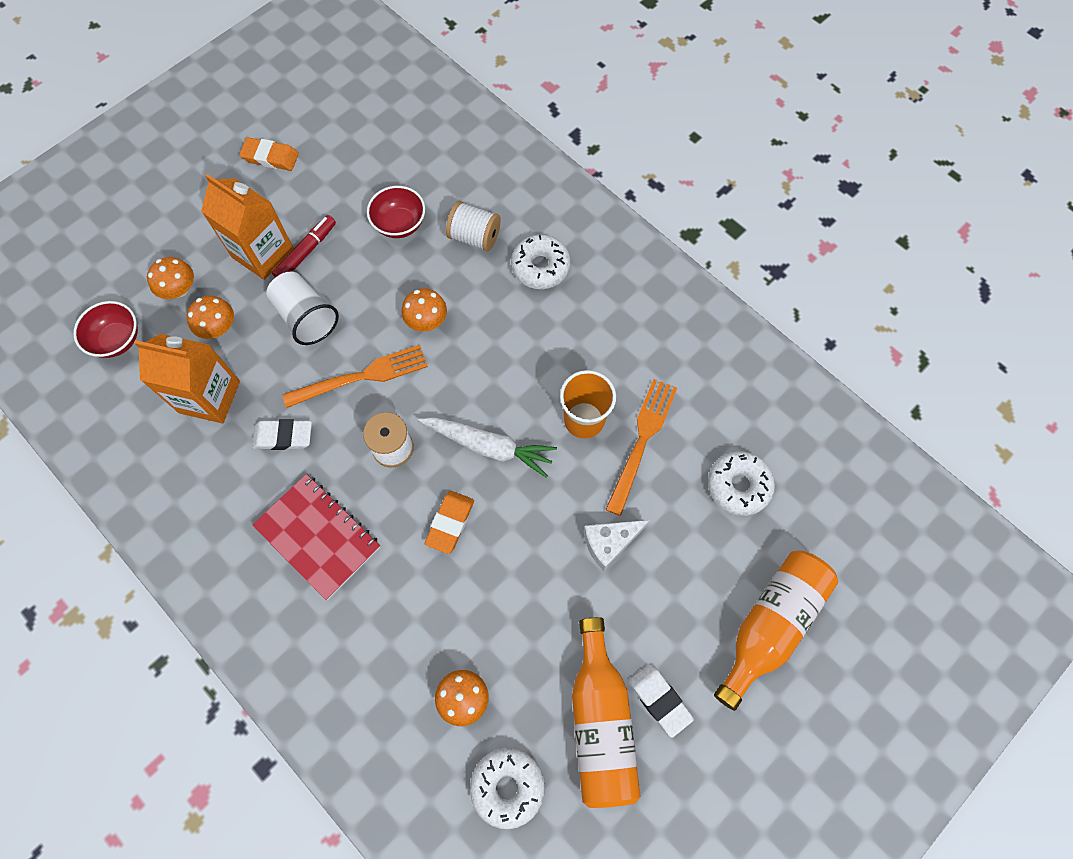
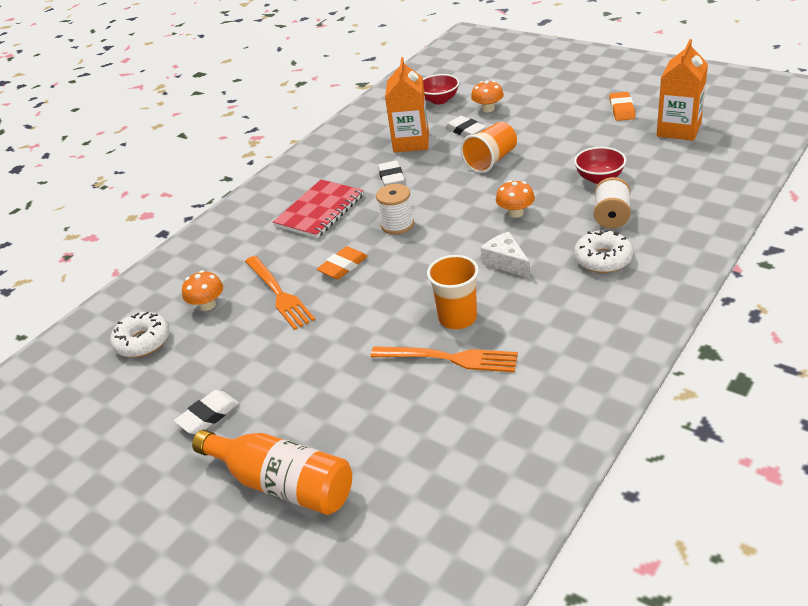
camera: 85 degrees right, 30 degrees down
orange mushroom [187,296,234,339] -> white eraser [445,116,486,137]
orange carton [201,174,294,280] -> orange carton moved to [657,39,708,141]
white cup [266,271,339,345] -> orange cup [460,122,517,173]
red marker [272,215,336,277] -> none
orange fork [283,345,428,408] -> orange fork moved to [245,256,315,330]
white carrot [418,417,557,478] -> none
orange eraser [425,491,474,554] -> orange eraser turned 60 degrees counterclockwise [317,246,368,279]
orange bottle [572,617,641,808] -> none
white cheese [584,520,650,571] -> white cheese moved to [481,232,530,278]
white donut [708,451,775,516] -> none

